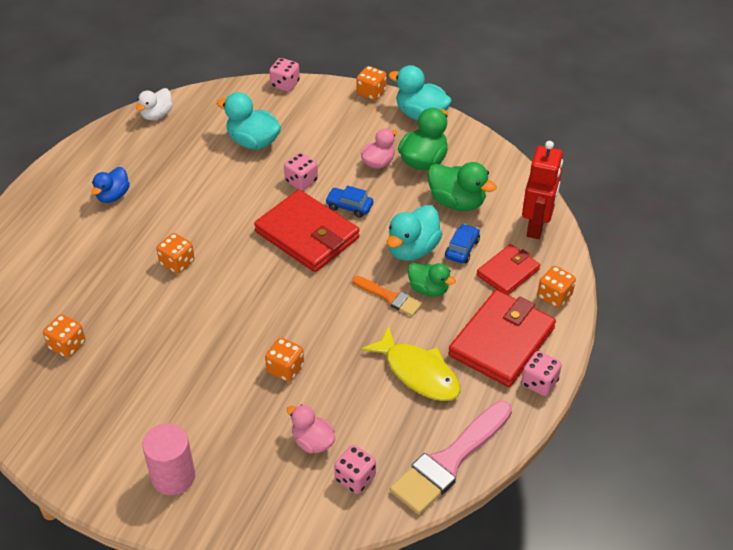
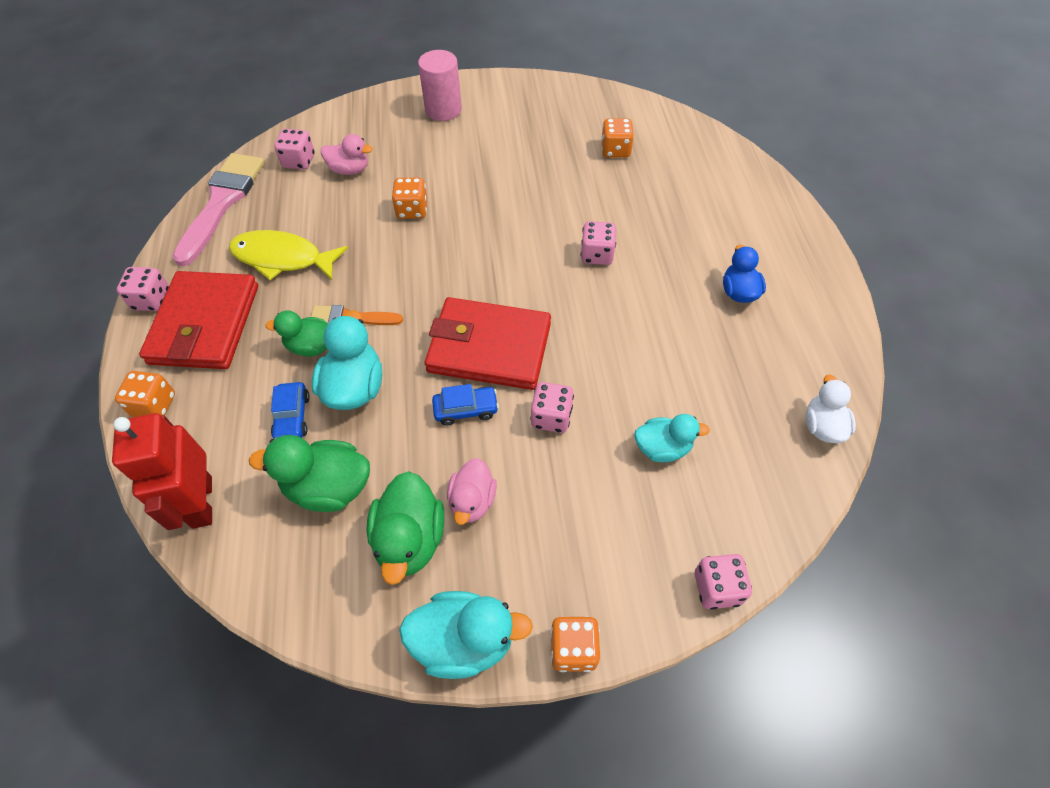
camera: 150 degrees right, 10 degrees up
orange dice [157,233,195,274] -> pink dice [580,221,616,265]
turquoise duck [217,92,281,149] -> turquoise duck [634,414,710,462], size x0.66
red wallet [477,244,540,295] -> none

